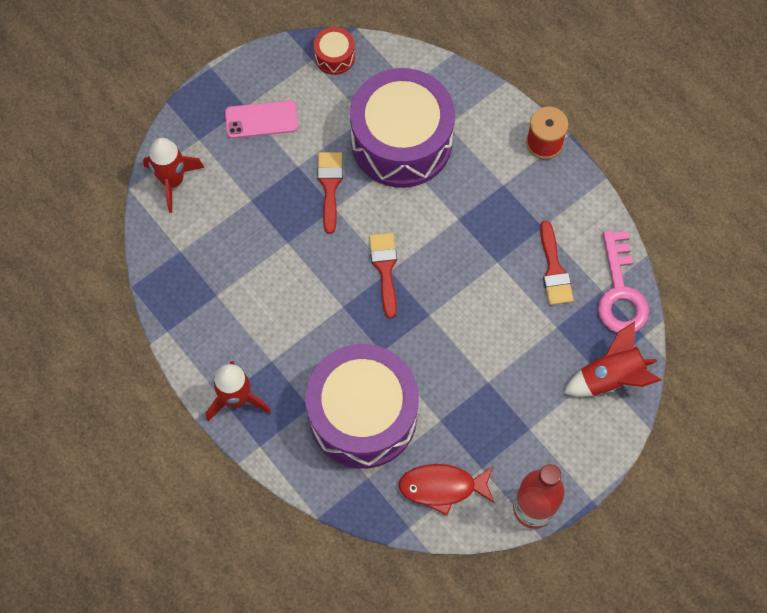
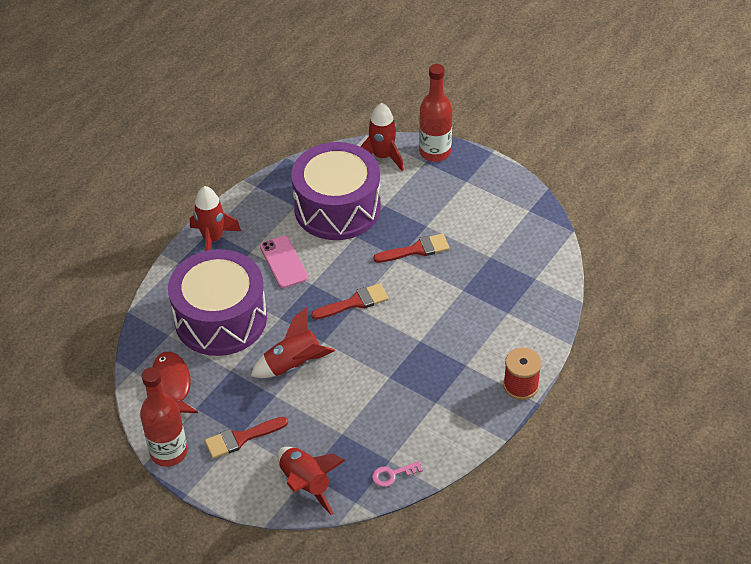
camera: 75 degrees right, 20 degrees down
pink phone [225,100,299,138] -> pink phone moved to [260,236,308,288]
red drum [314,27,355,75] -> none
purple drum [350,68,455,188] -> purple drum moved to [291,142,381,240]
red brush [540,221,574,305] -> red brush moved to [205,417,288,459]
pink key [598,230,649,333] -> pink key [372,461,423,487], size x0.48
none -> red rocket [251,307,335,378]
none -> red bottle [419,64,452,162]

